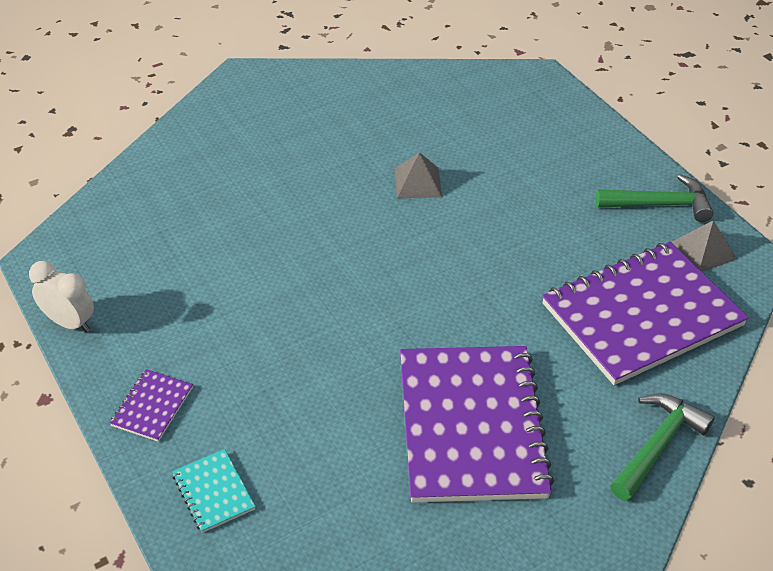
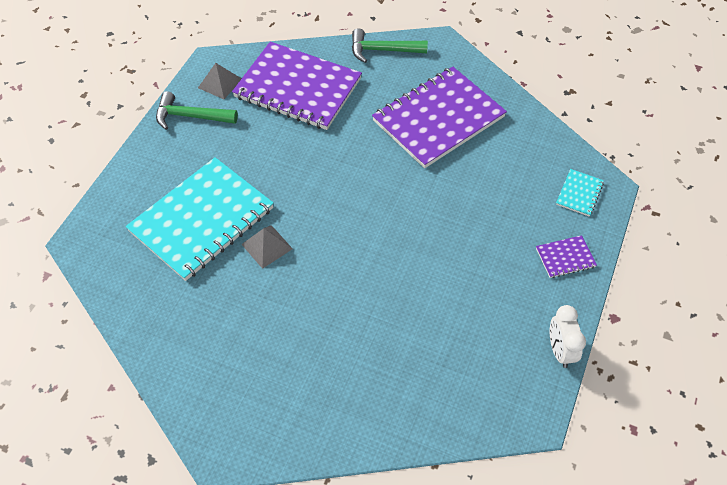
camera: 125 degrees left, 10 degrees up
green hammer [596,174,713,222] -> green hammer turned 45 degrees counterclockwise [156,91,238,130]
none -> turquoise notebook [126,157,274,281]

